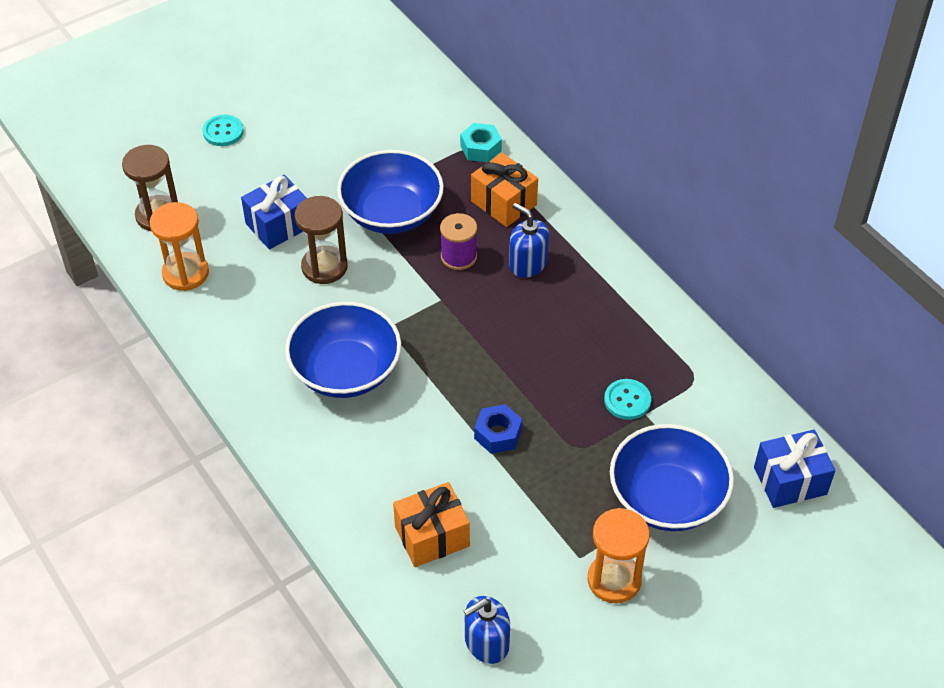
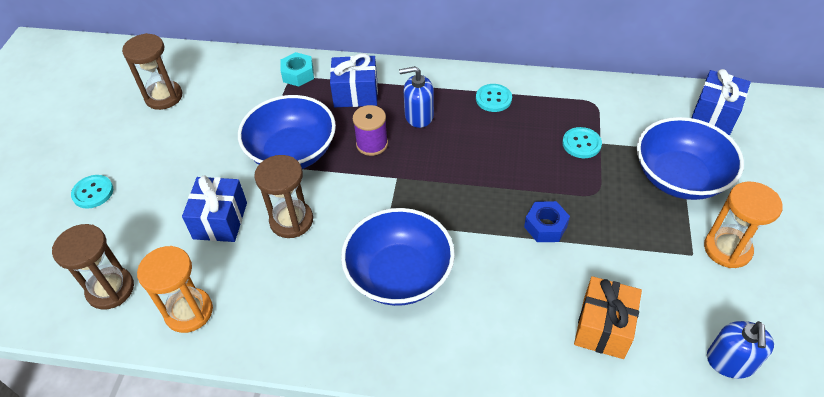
camera: 45 degrees left, 0 degrees up
orange gift [471,153,538,227] -> blue gift [330,53,378,107]
none -> brown hourglass [122,33,182,110]
none -> turquoise button [476,84,512,112]

